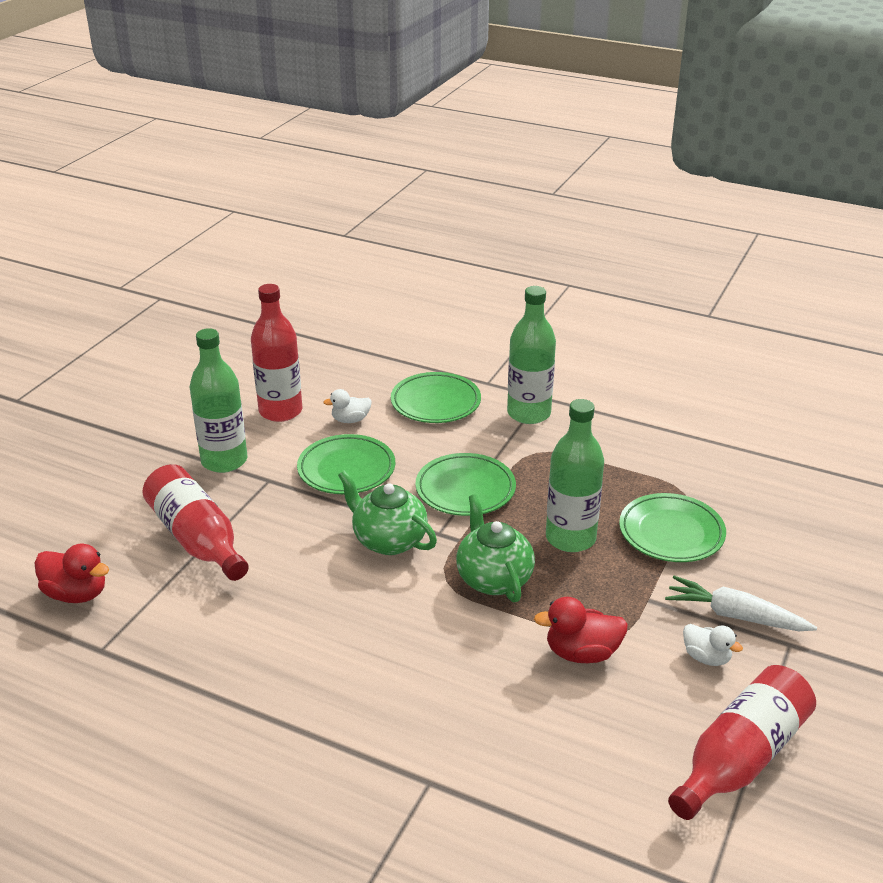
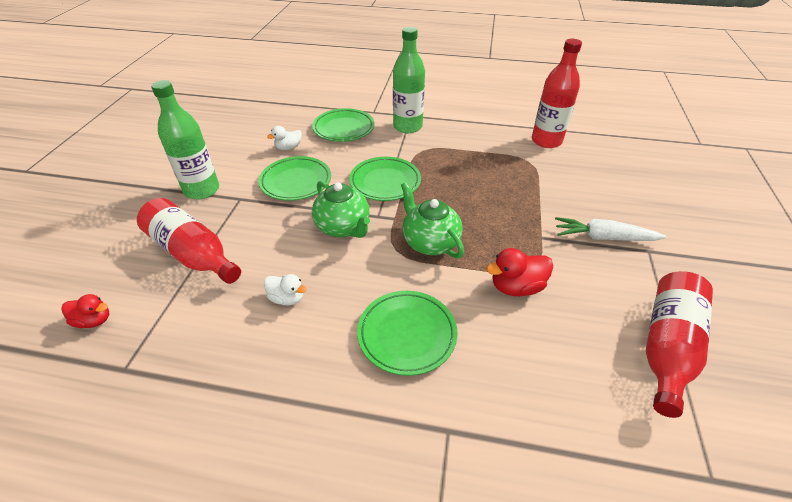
camera: 15 degrees left, 10 degrees up
red duck [34,544,109,603] -> red duck [61,294,109,328], size x0.67
red bottle [251,284,302,422] -> red bottle moved to [532,39,582,148]
green teapot [338,470,437,555] -> green teapot turned 150 degrees counterclockwise [312,181,370,238]
green bottle [546,399,604,552] -> none
green plate [619,493,726,562] -> green plate moved to [357,291,457,376]
white duck [683,624,743,666] -> white duck moved to [264,274,307,306]

